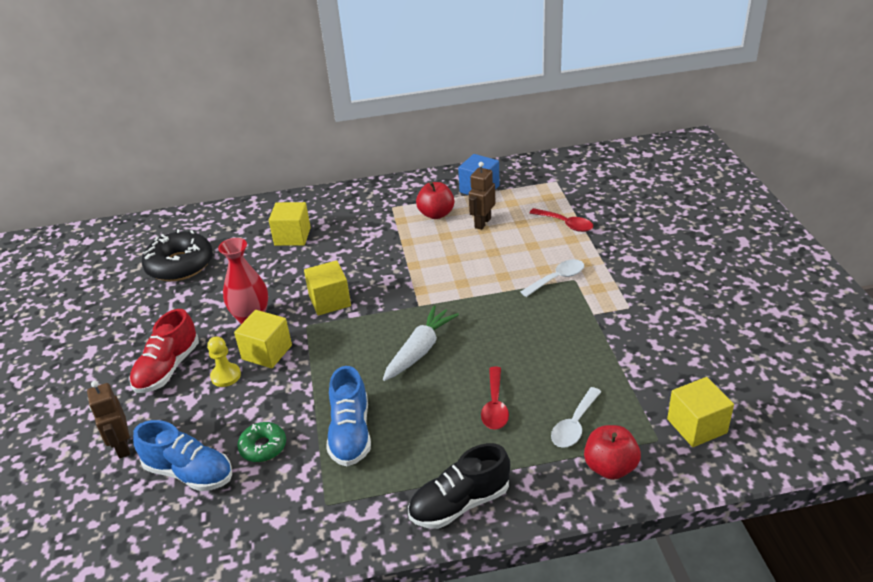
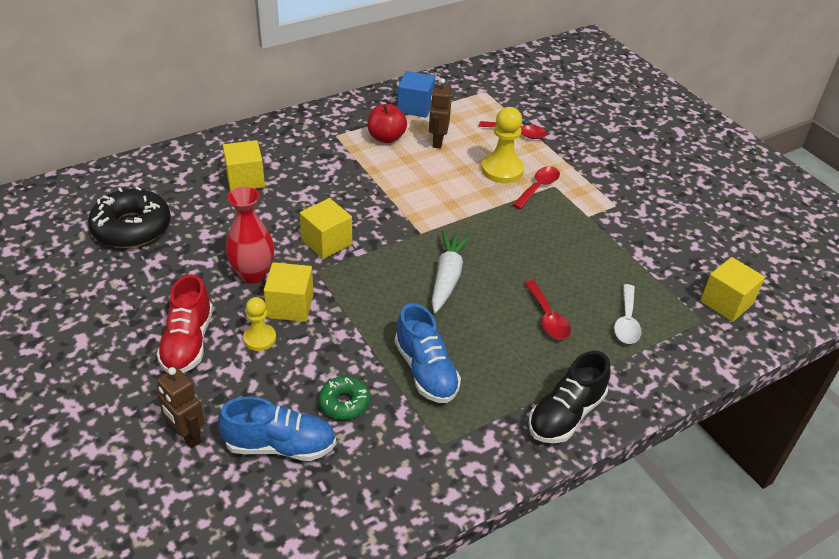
camera: 25 degrees left, 5 degrees up
white spoon [520,259,584,297] -> red spoon [512,166,560,209]
red apple [584,425,641,480] -> none
none -> yellow pawn [481,107,524,183]

